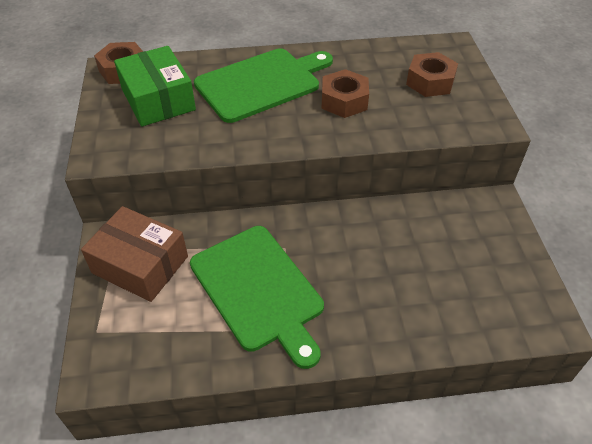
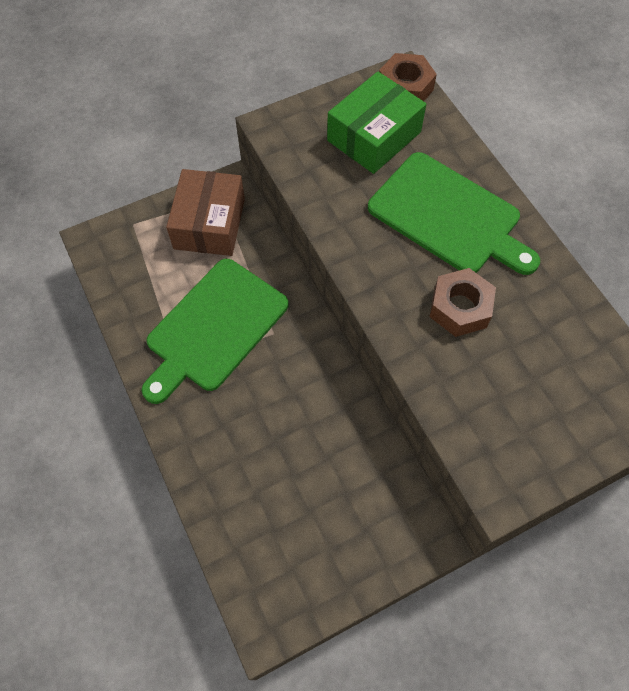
camera: 70 degrees right, 15 degrees up
brown nut [406,52,458,97] -> none

